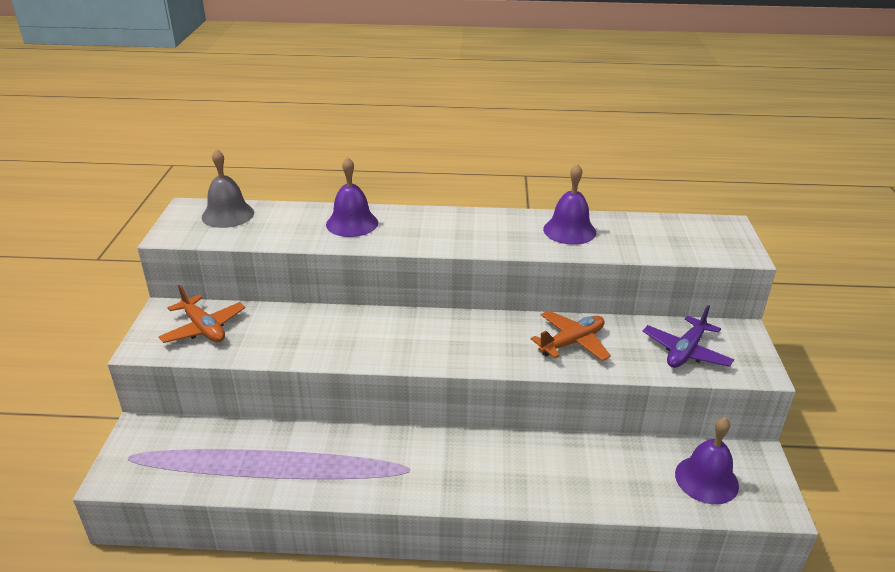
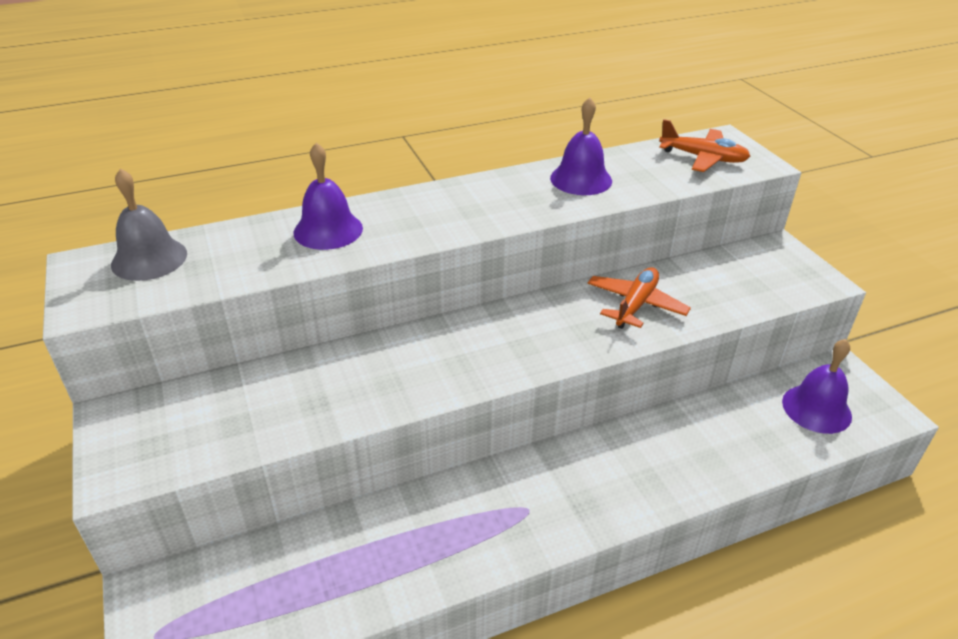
camera: 25 degrees left, 5 degrees up
orange plane [159,285,245,343] -> orange plane moved to [659,119,750,172]
purple plane [642,305,734,368] -> none

